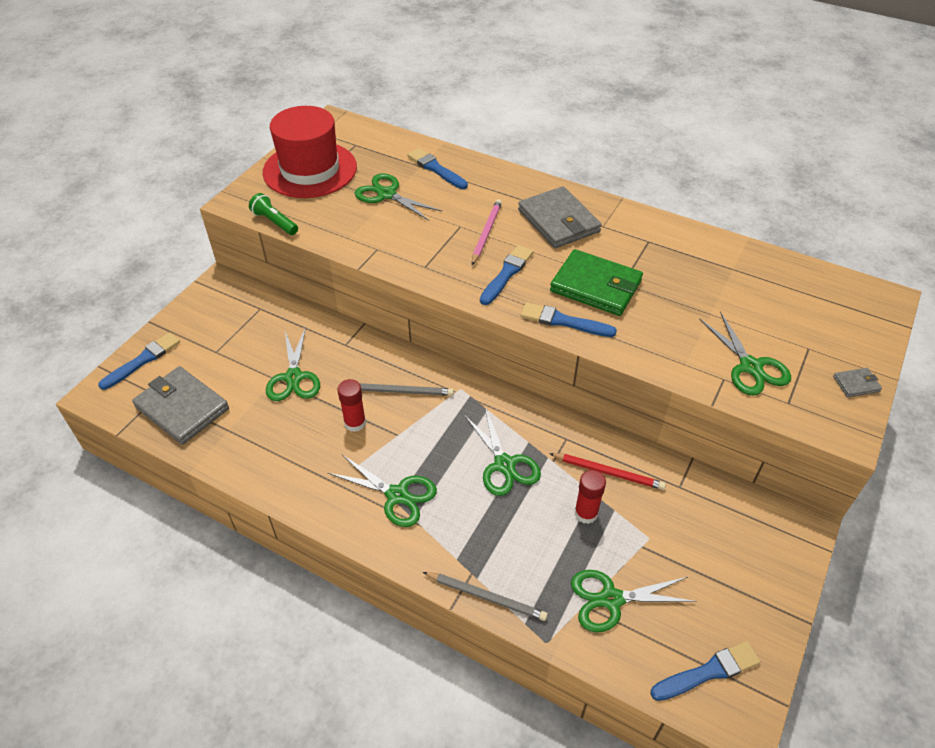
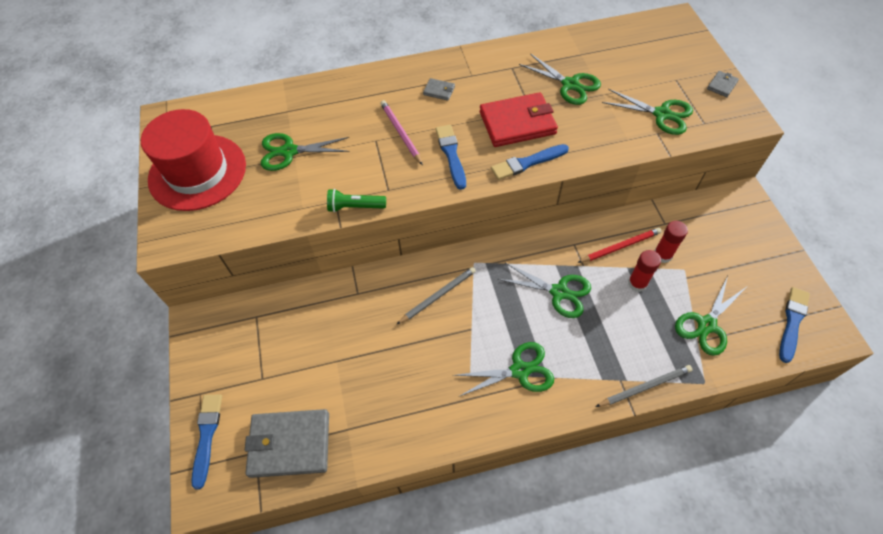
camera: 40 degrees left, 10 degrees up
green flashlight [249,193,298,235] -> green flashlight moved to [327,189,386,213]
green scissors [266,327,320,401] -> green scissors moved to [519,53,601,105]
red glue stick [337,379,366,432] -> red glue stick moved to [655,221,688,263]
blue brush [407,148,468,189] -> none
grey wallet [518,186,602,248] -> grey wallet [423,78,455,101], size x0.43
green wallet [550,249,643,316] -> red wallet [480,92,558,147]

